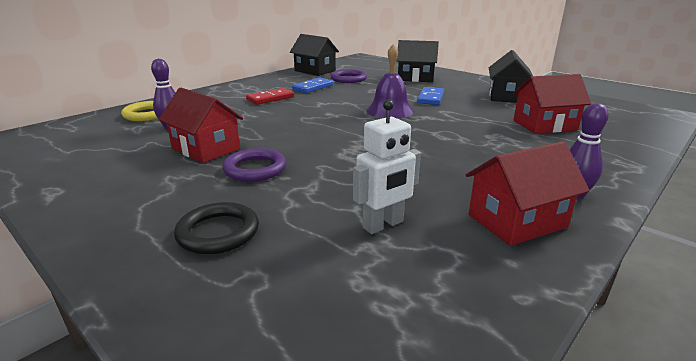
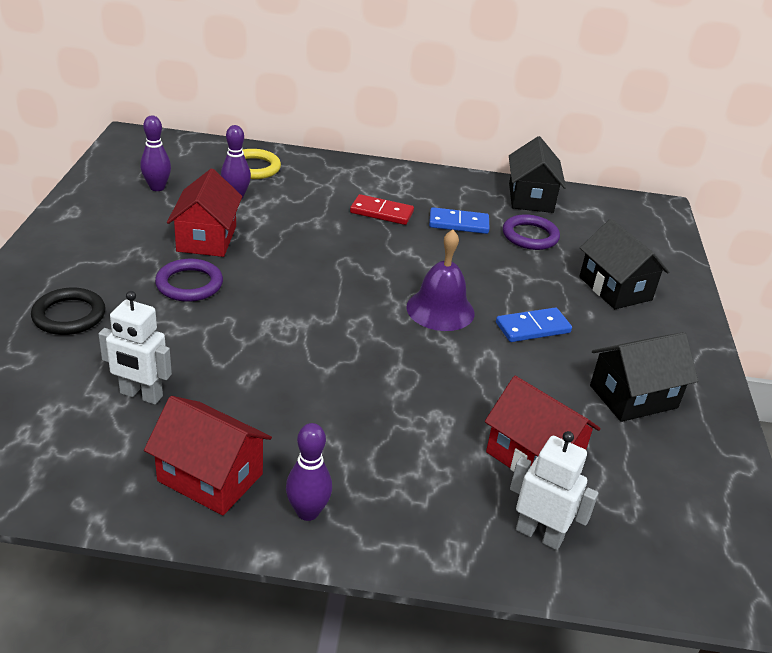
camera: 50 degrees right, 10 degrees up
none -> purple bowling pin [140,116,171,191]
none -> white robot [510,431,598,550]

